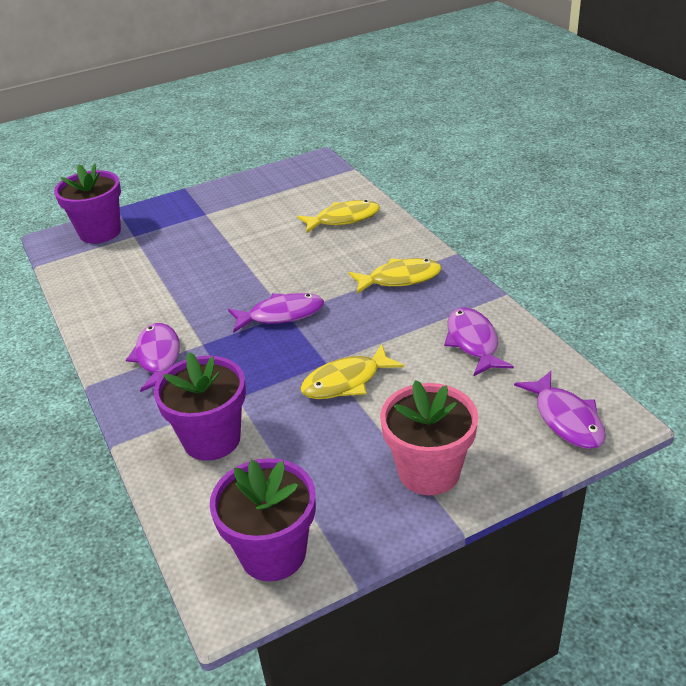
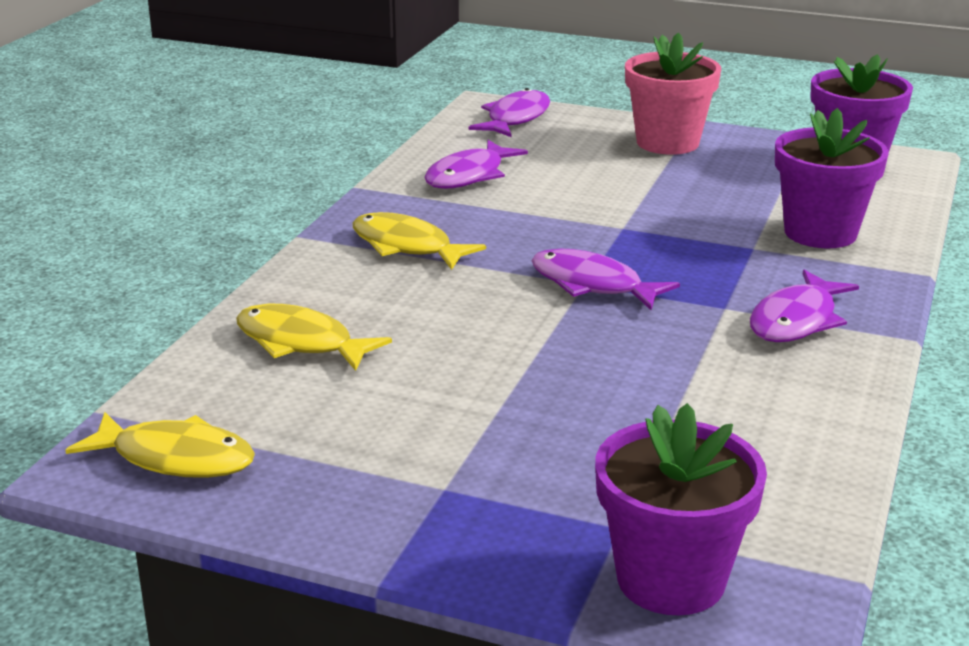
camera: 135 degrees left, 10 degrees down
yellow fish [300,344,404,399] -> yellow fish moved to [65,412,255,478]

